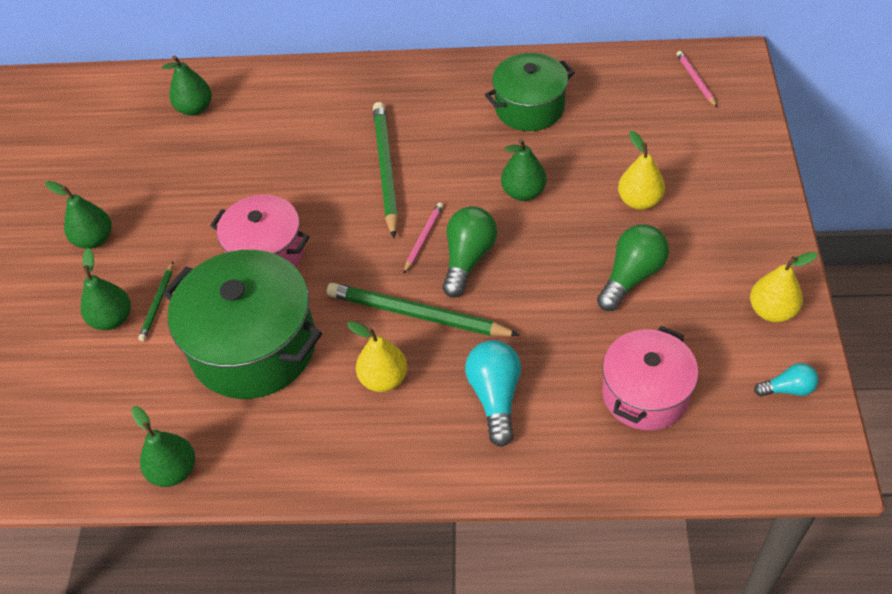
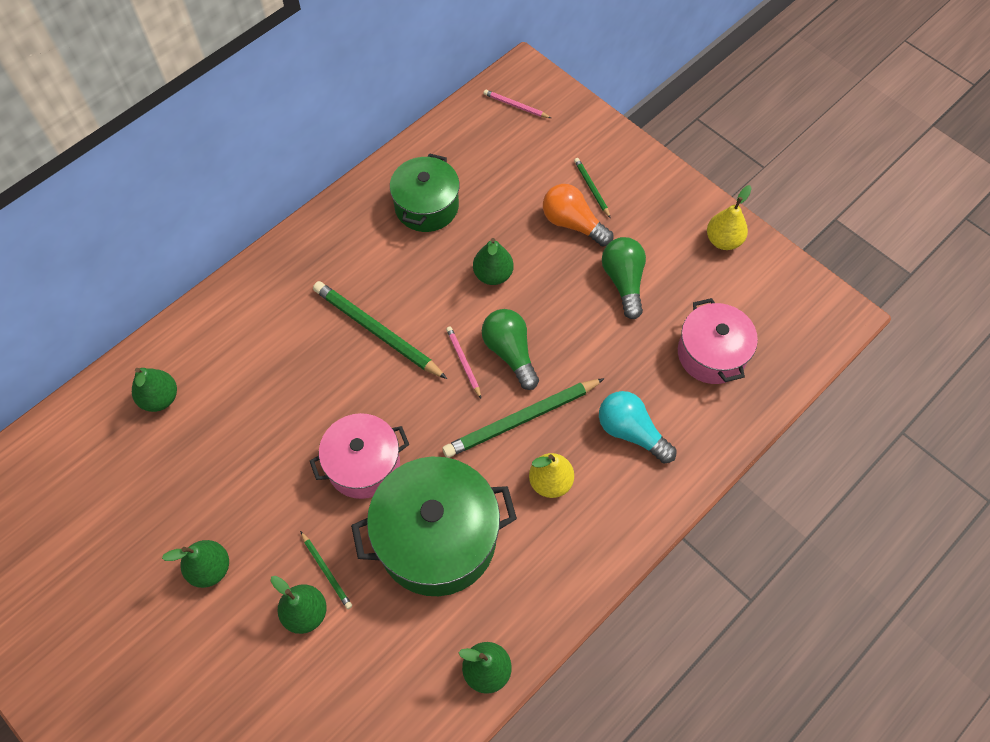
camera: 50 degrees left, 10 degrees up
yellow pear [618,131,665,210] -> orange light bulb [543,184,613,247]
turquoise light bulb [754,363,819,396] -> none
none -> green pencil [574,158,611,218]

